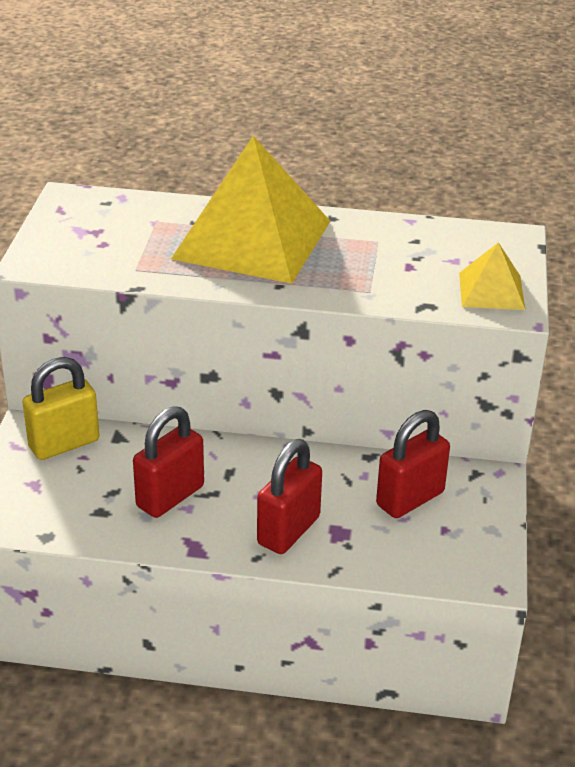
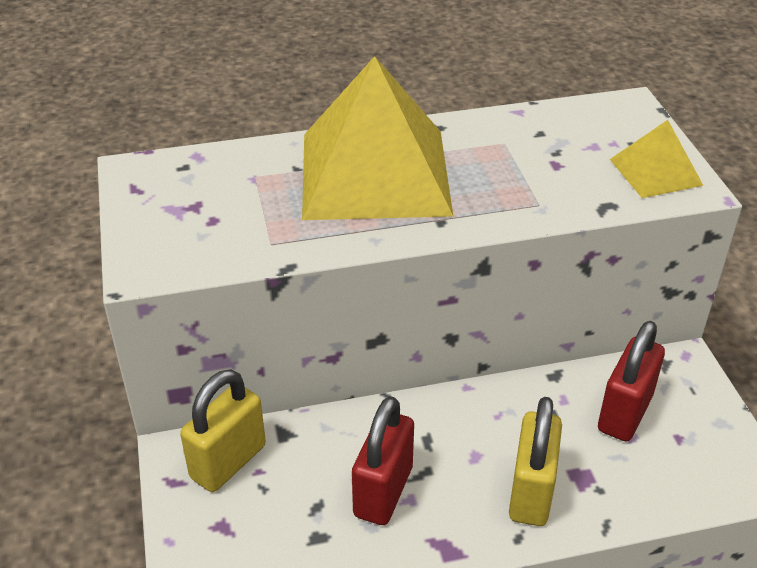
camera: 20 degrees left, 5 degrees up
red padlock [257,439,322,554] -> yellow padlock [509,397,562,526]

